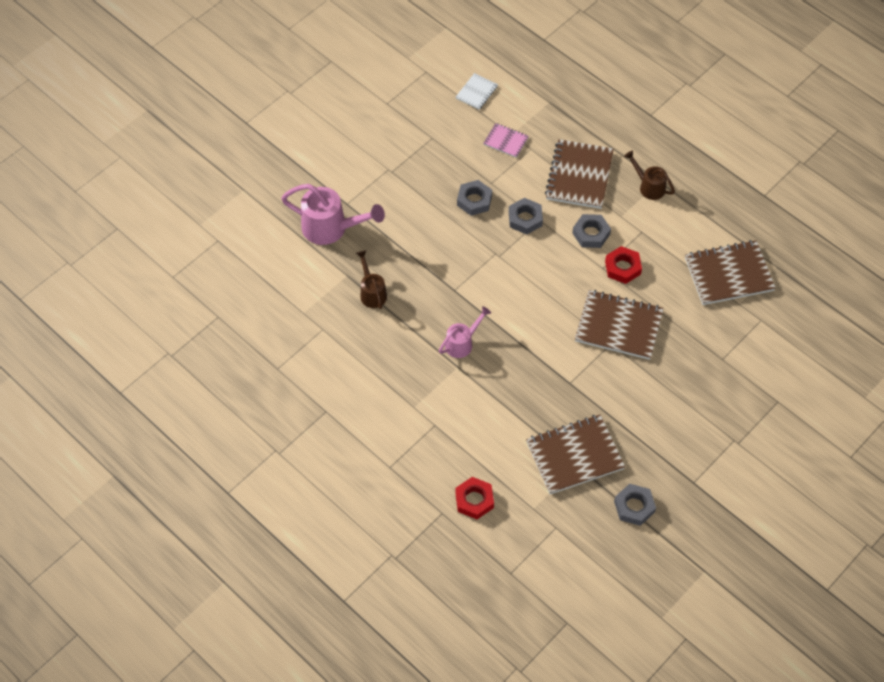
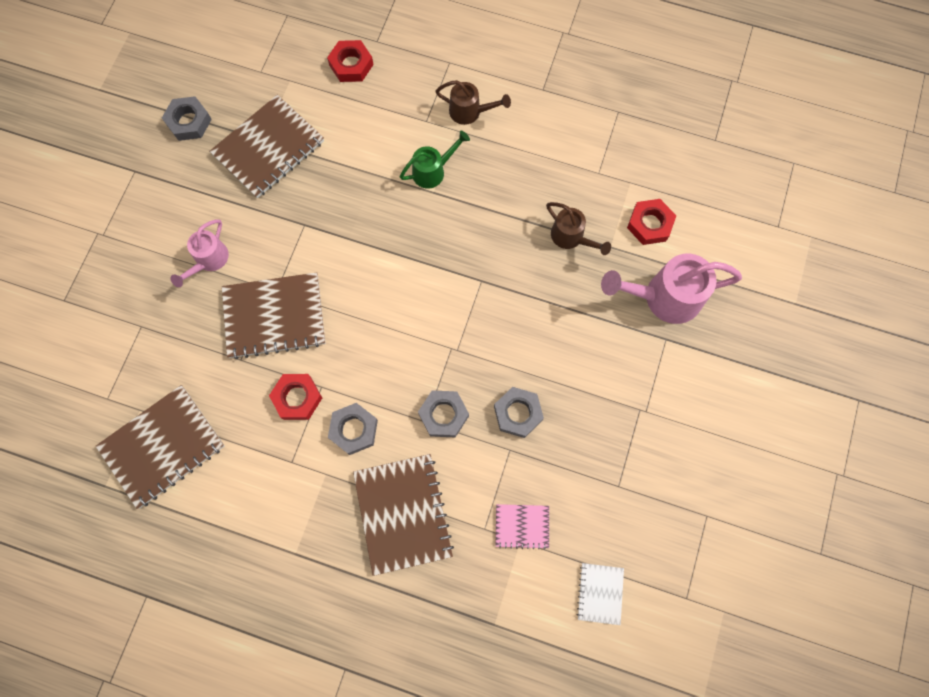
camera: 155 degrees right, 15 degrees up
pink watering can [439,306,491,358] -> pink watering can moved to [170,219,229,287]
brown watering can [624,151,675,200] -> brown watering can moved to [435,80,511,125]
none -> green watering can [400,130,470,188]
none -> red nut [627,199,676,245]

